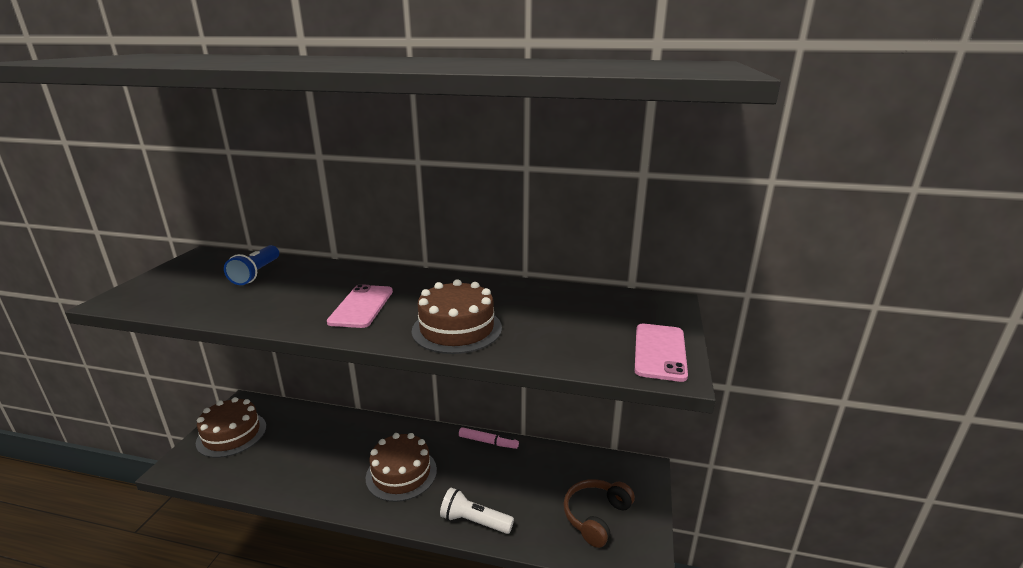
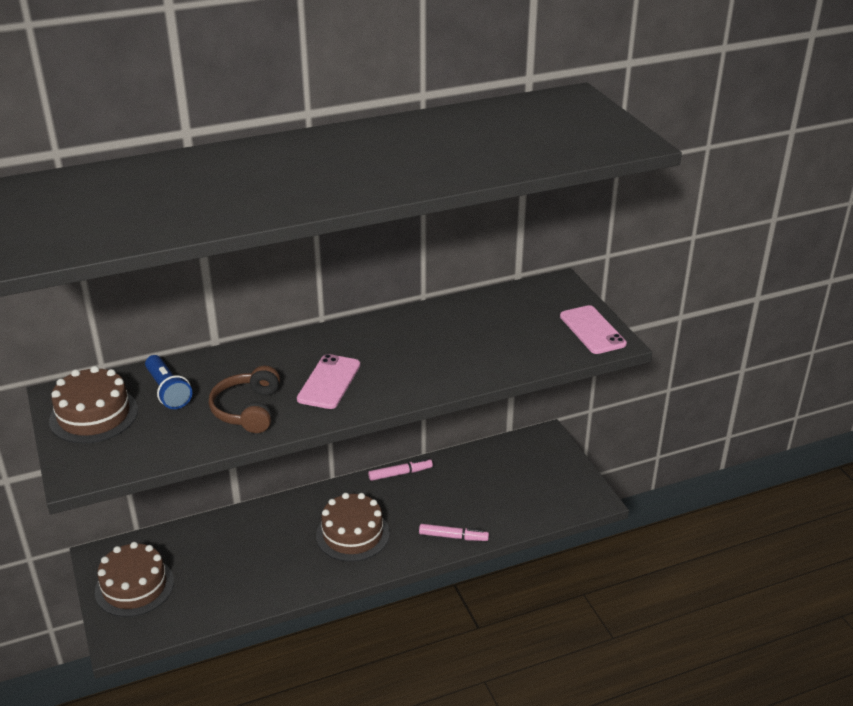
camera: 35 degrees left, 10 degrees up
pink phone [327,284,393,328] -> pink phone turned 45 degrees clockwise [297,354,360,409]
brown cake [412,279,502,354] -> brown cake moved to [49,366,138,444]
white flashlight [440,488,514,534] -> pink marker [419,524,489,541]
brown headphones [563,479,635,548] -> brown headphones moved to [209,366,280,433]

